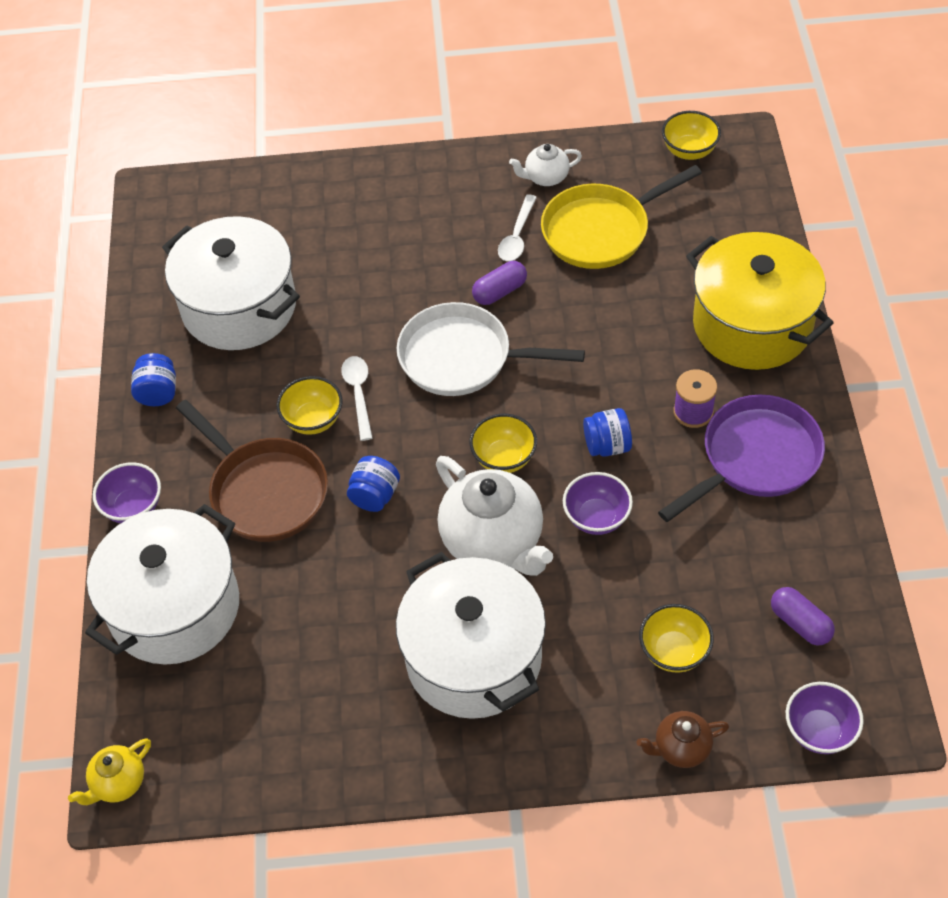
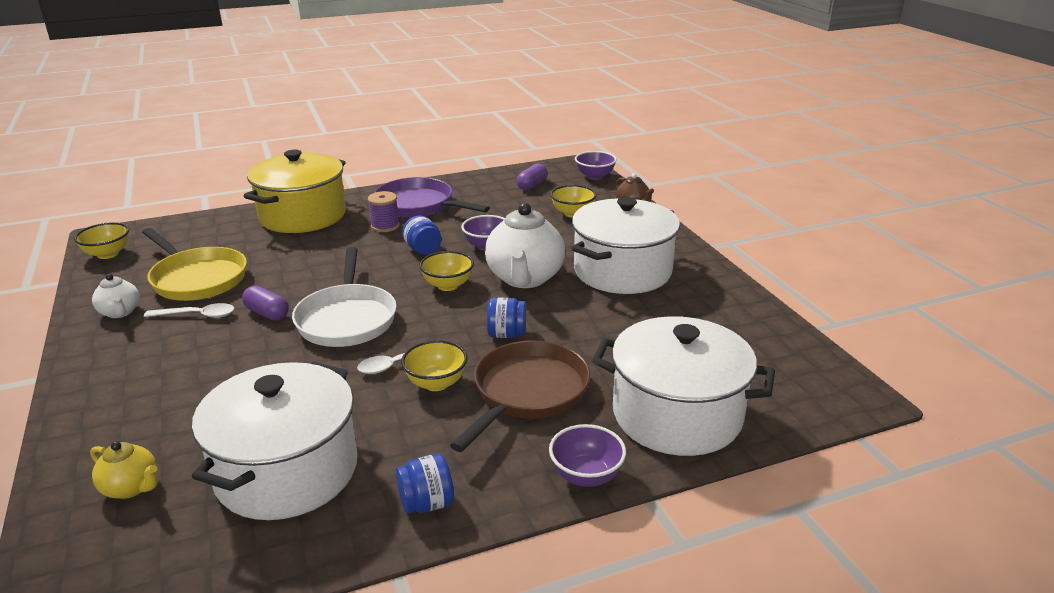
camera: 110 degrees left, 25 degrees down
yellow teapot [68,738,151,805] -> yellow teapot moved to [90,441,158,499]
white teapot [436,456,553,576] -> white teapot turned 150 degrees clockwise [485,203,565,288]

